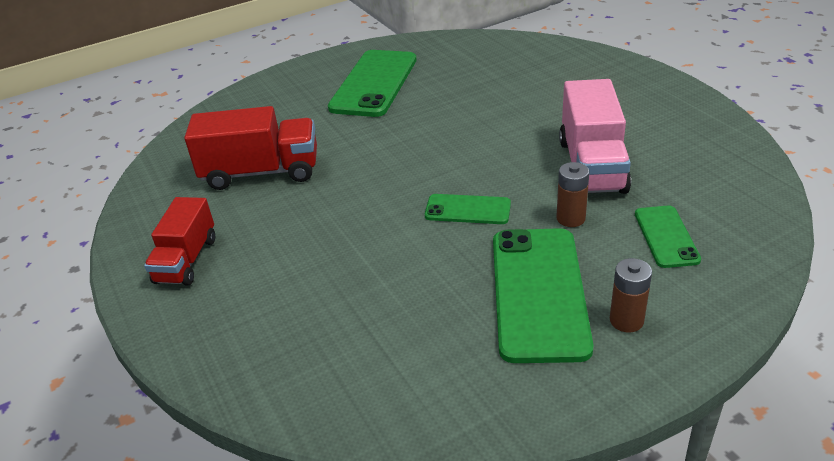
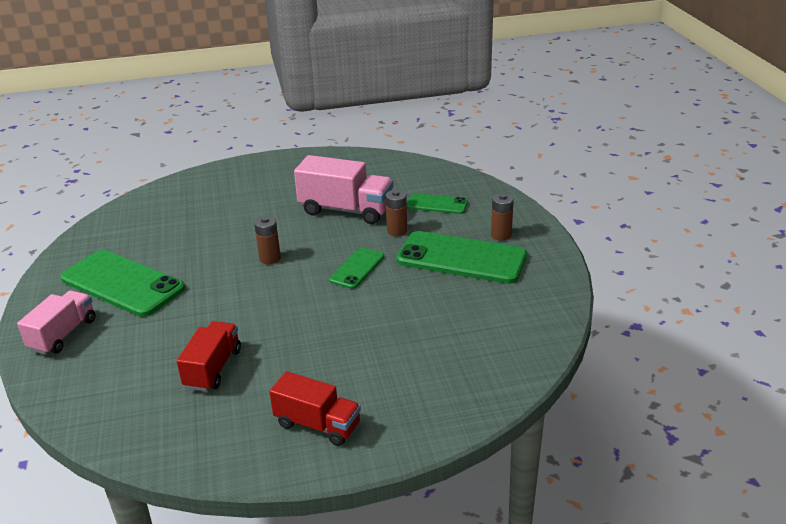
camera: 75 degrees left, 5 degrees down
red truck [184,106,317,190] -> red truck [177,321,241,392], size x0.66
none -> pink truck [17,290,96,355]
none -> brown battery [254,216,281,264]

